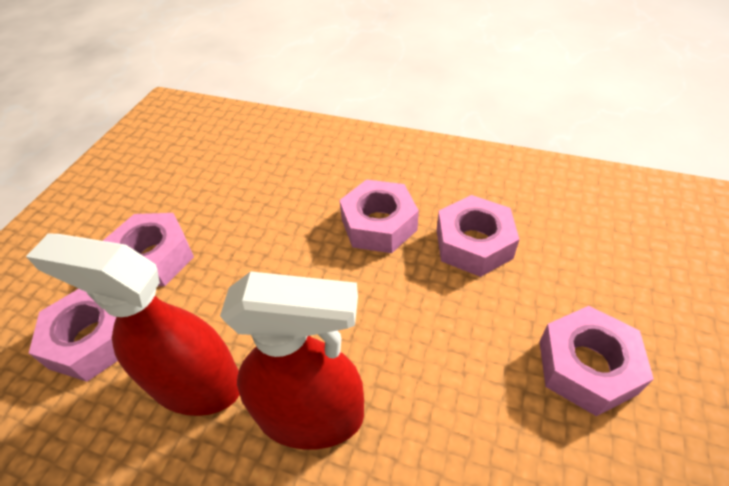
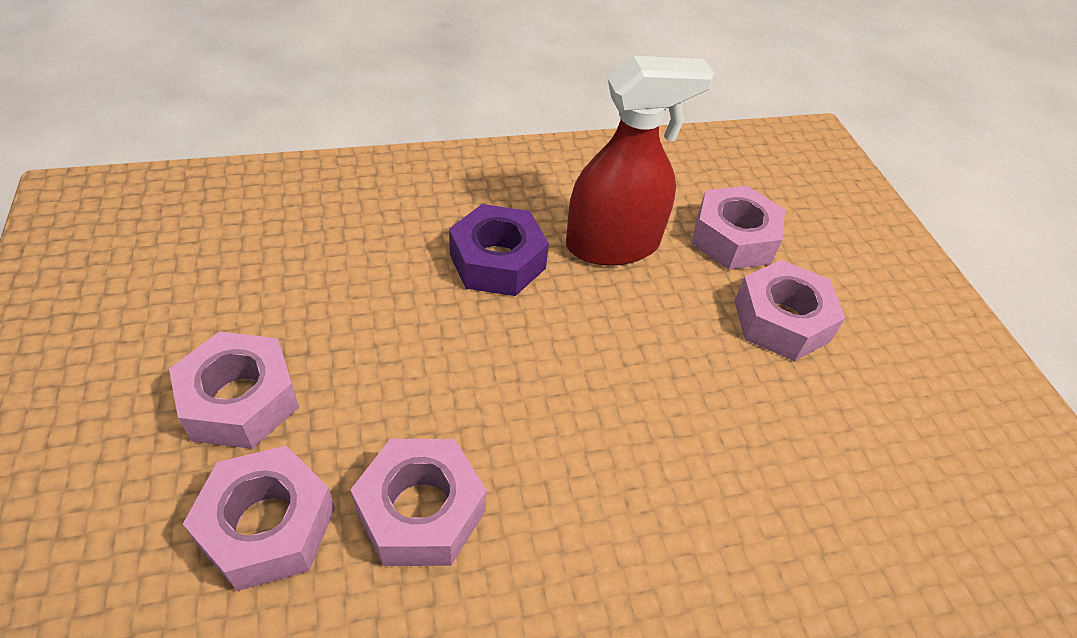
camera: 140 degrees right, 0 degrees up
red spray bottle [220,271,364,450] -> purple nut [449,204,549,296]
pink nut [339,179,419,253] -> pink nut moved to [183,446,335,591]

